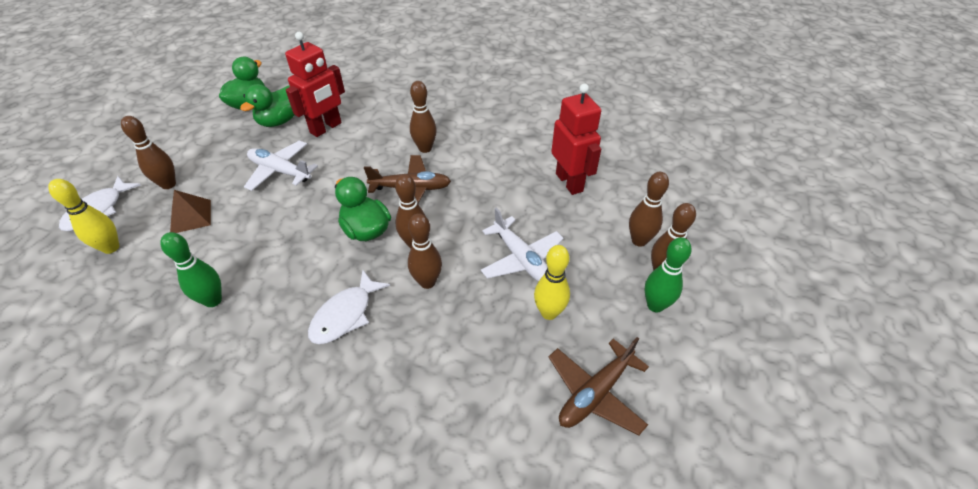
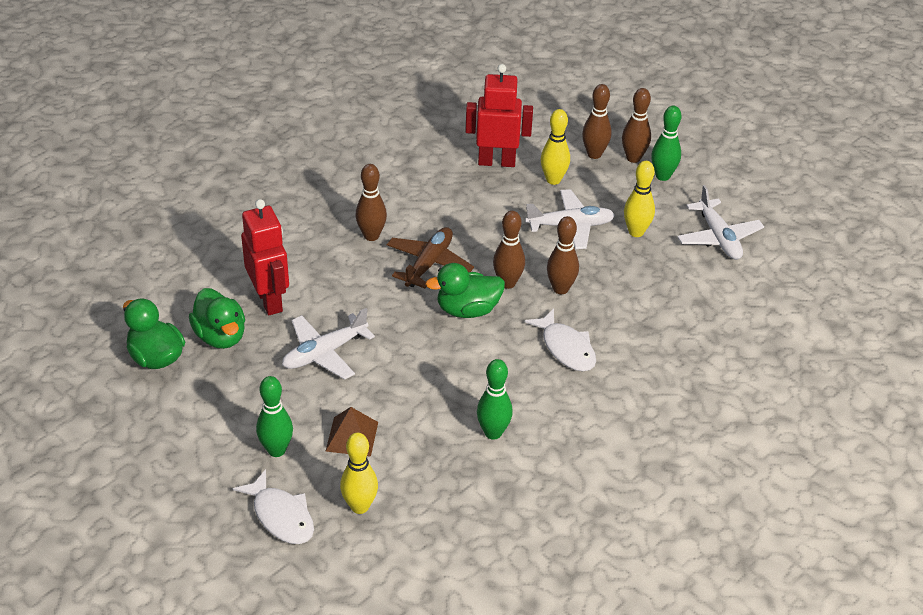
camera: 65 degrees left, 5 degrees down
brown bowling pin [121,116,176,189] -> green bowling pin [256,376,293,457]
brown plane [549,337,649,436] -> white plane [677,185,764,260]
none -> yellow bowling pin [541,109,570,185]

